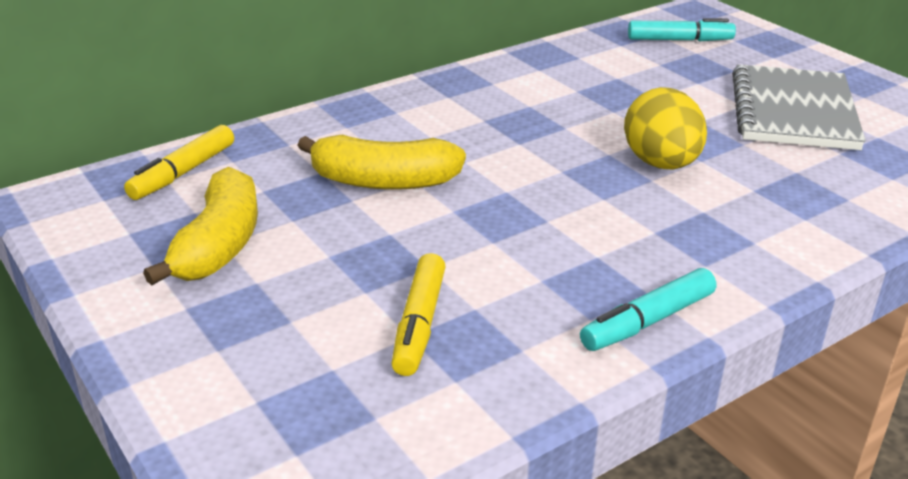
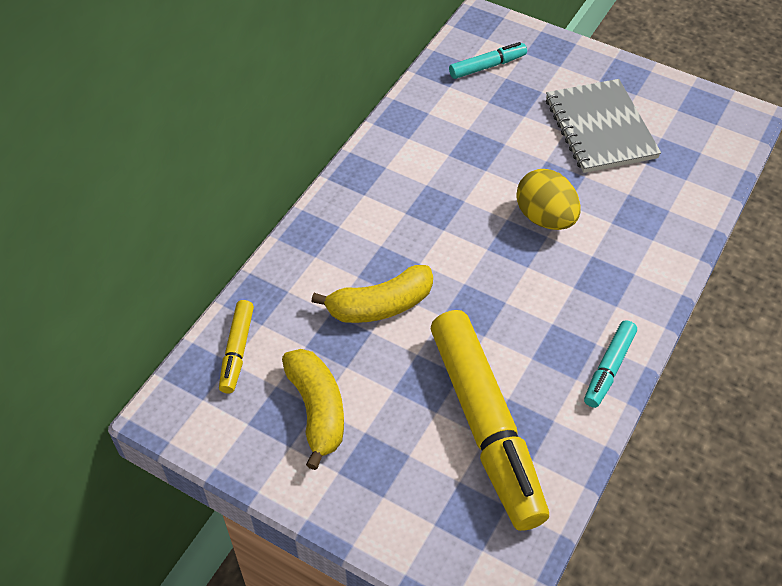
camera: 25 degrees left, 20 degrees up
yellow marker [391,253,446,376] -> yellow marker [431,310,549,531], size x2.20

